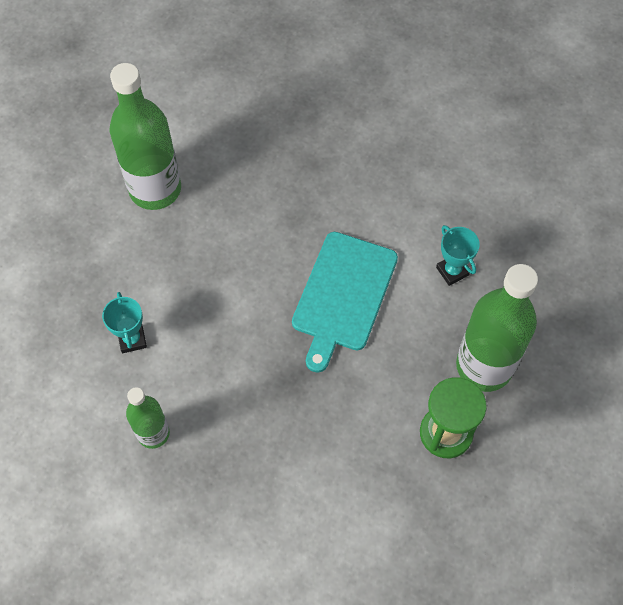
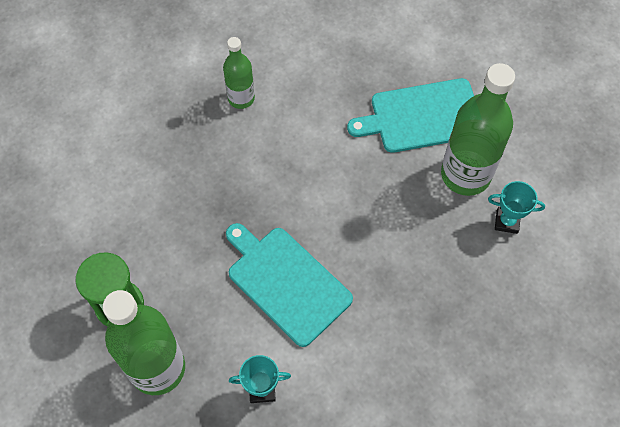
camera: 115 degrees right, 0 degrees up
turquoise trophy [102,292,147,353] -> turquoise trophy moved to [488,181,545,234]
none -> turquoise cutting board [347,78,474,153]

